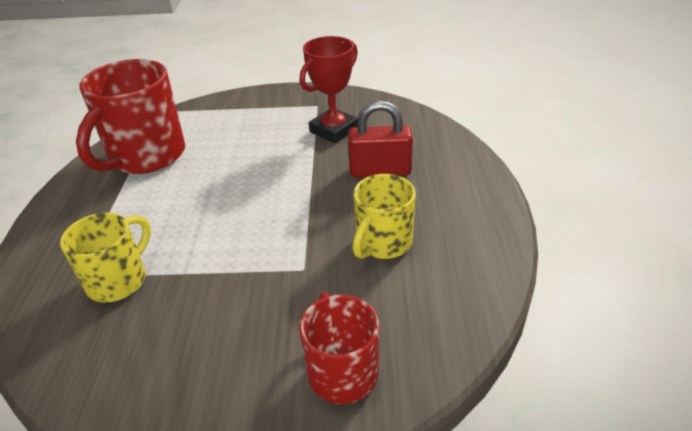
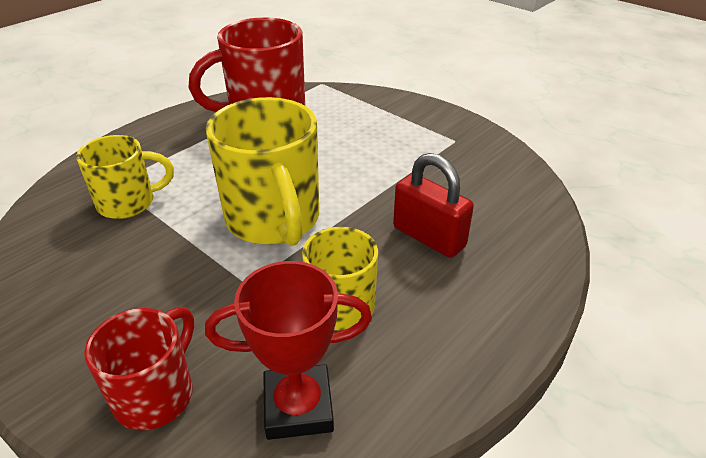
camera: 40 degrees right, 0 degrees up
red trophy [300,36,358,143] -> red trophy moved to [205,261,372,440]
none -> yellow mug [206,97,319,246]

